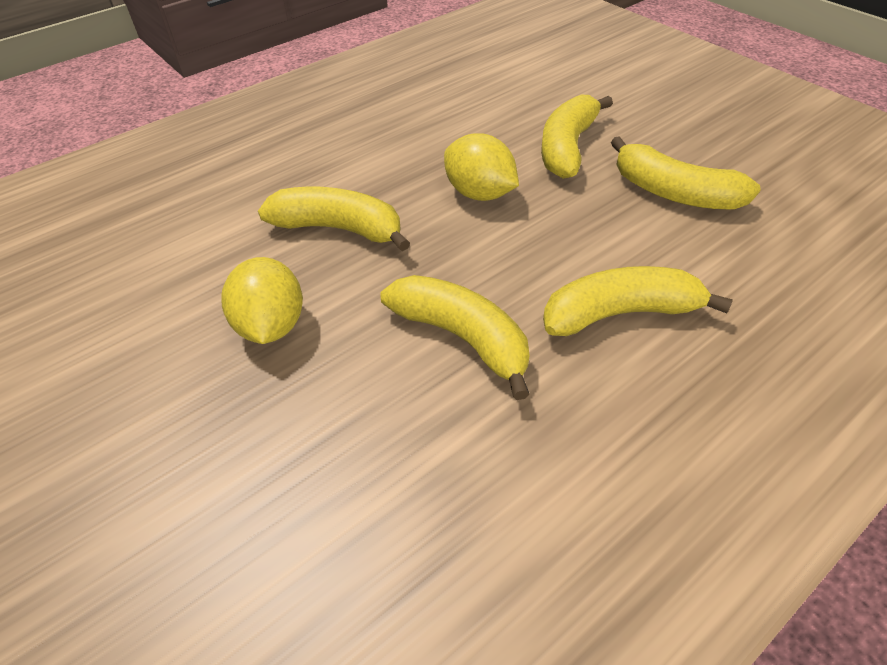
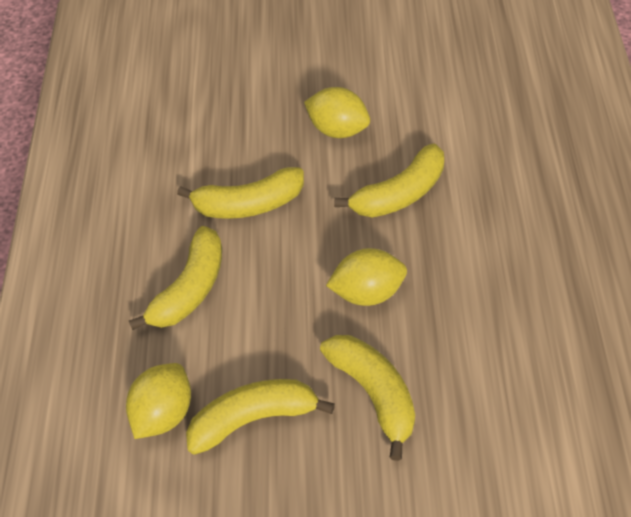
camera: 130 degrees right, 5 degrees up
none -> yellow lemon [126,363,191,439]

